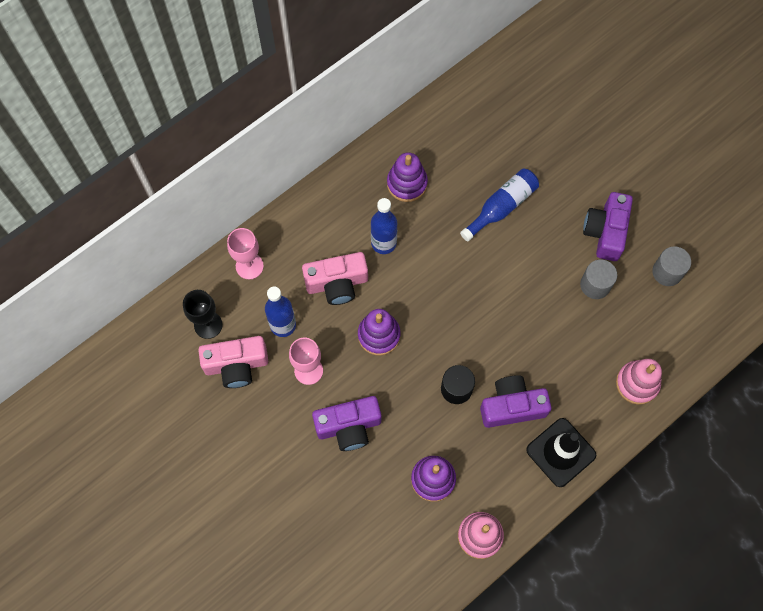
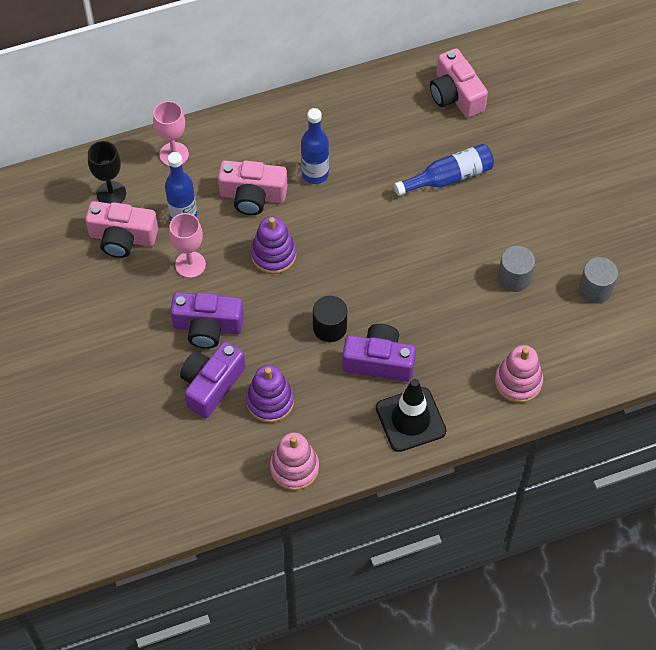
camera: 20 degrees right, 10 degrees down
purple stacking toy [387,152,428,202] -> none
purple camera [583,192,633,261] -> purple camera moved to [180,341,246,418]
none -> pink camera [430,48,488,118]

